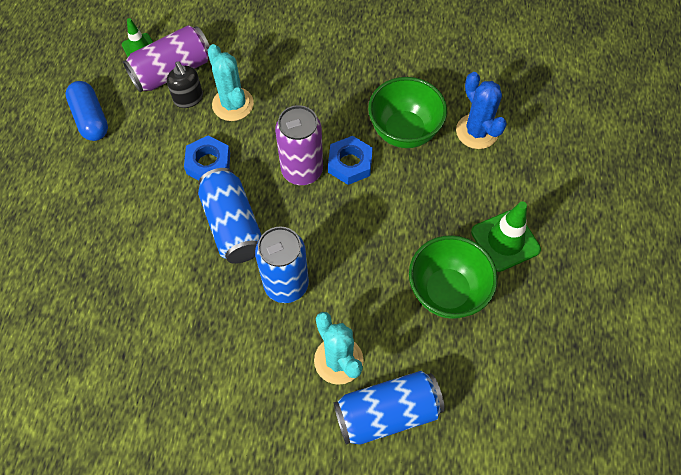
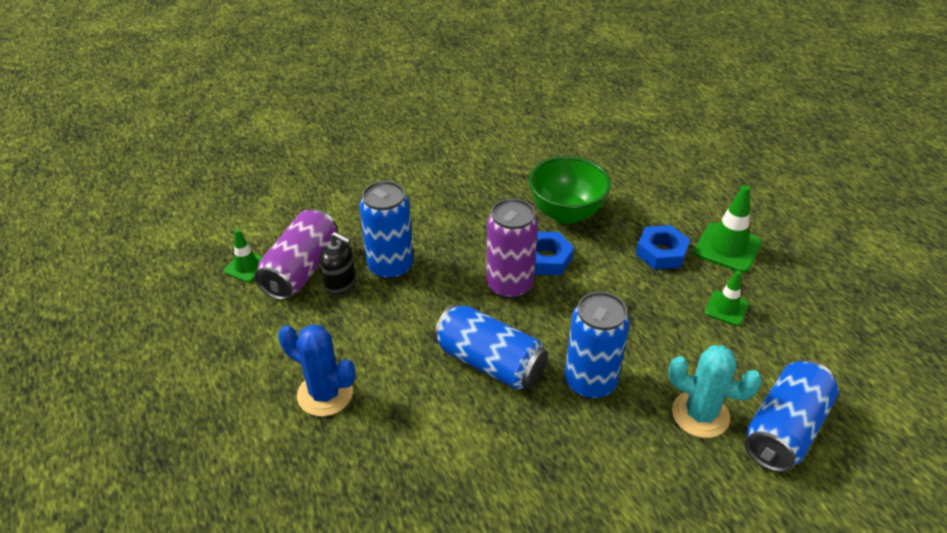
camera: 35 degrees left, 20 degrees down
blue capsule [65,81,108,141] -> none
blue nut [184,136,230,180] -> blue nut moved to [636,225,690,269]
turquoise cactus [207,44,254,121] -> blue can [359,181,413,280]
green bowl [409,235,498,319] -> green traffic cone [705,271,749,326]
blue cactus [456,72,507,149] -> blue cactus moved to [278,325,355,416]

